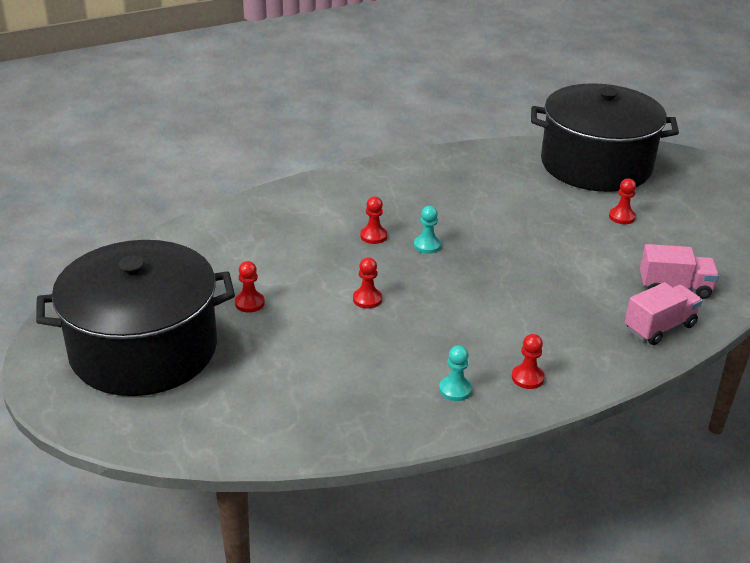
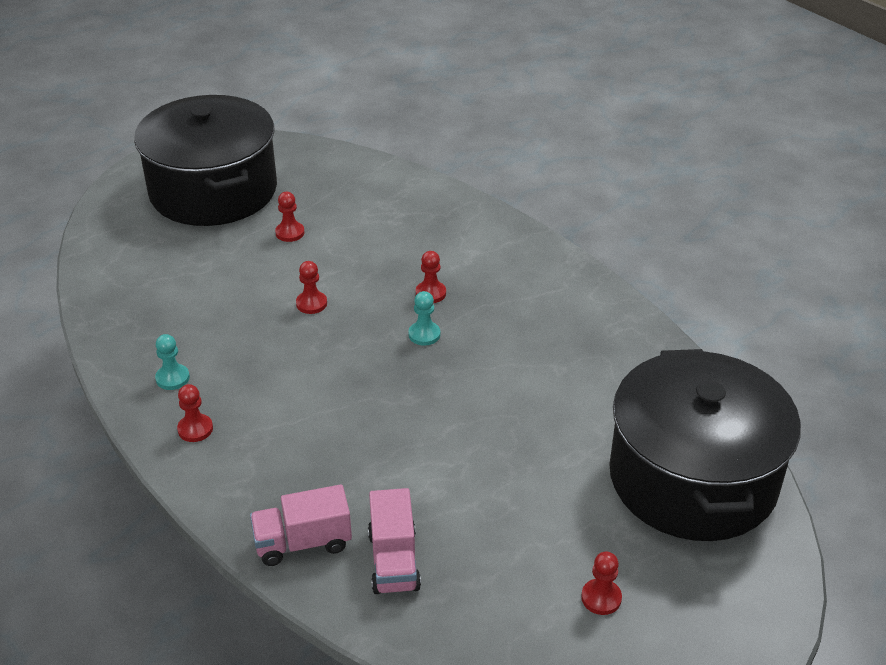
camera: 80 degrees right, 5 degrees up
red pawn [609,178,636,224] -> red pawn moved to [581,552,622,615]
pink truck [625,282,703,345] -> pink truck turned 120 degrees clockwise [250,484,352,566]

